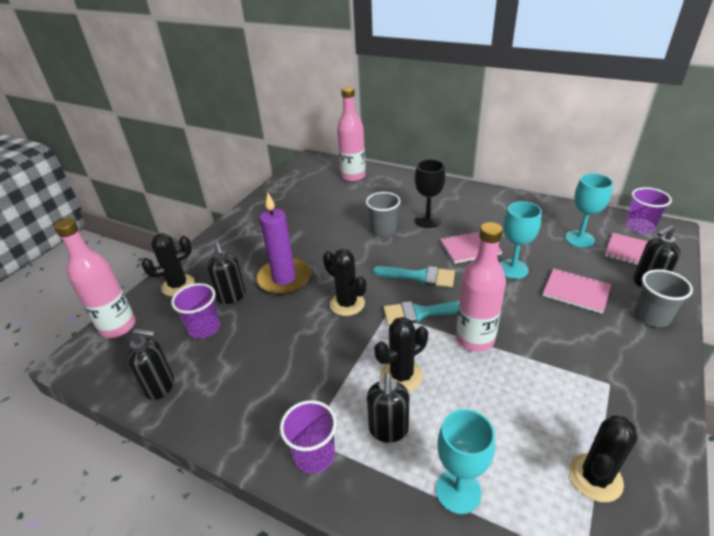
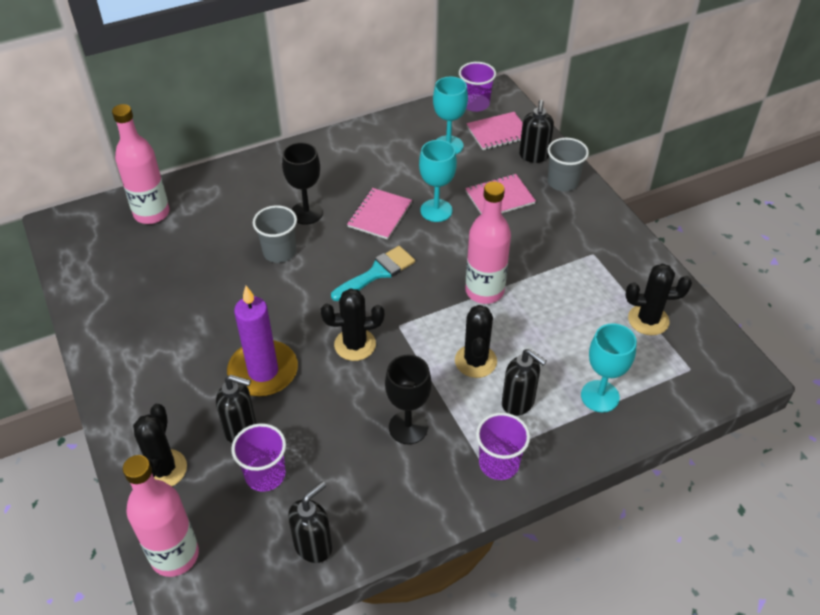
camera: 55 degrees left, 10 degrees up
turquoise brush [383,301,459,326] -> none
black cactus [569,415,637,502] -> black cactus turned 75 degrees counterclockwise [625,263,692,335]
none -> black goblet [385,355,432,444]

